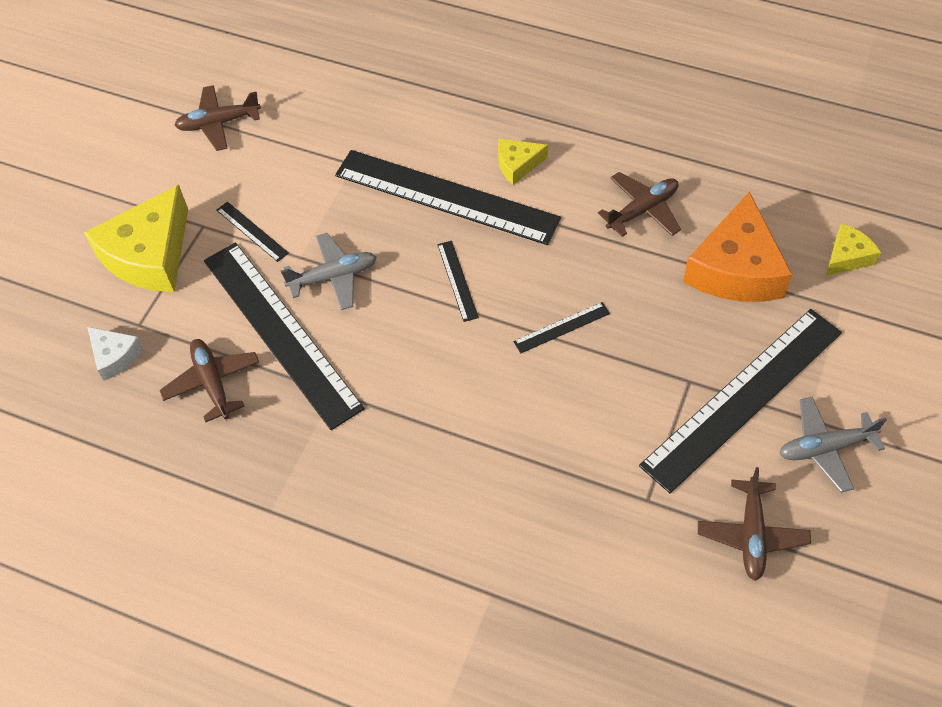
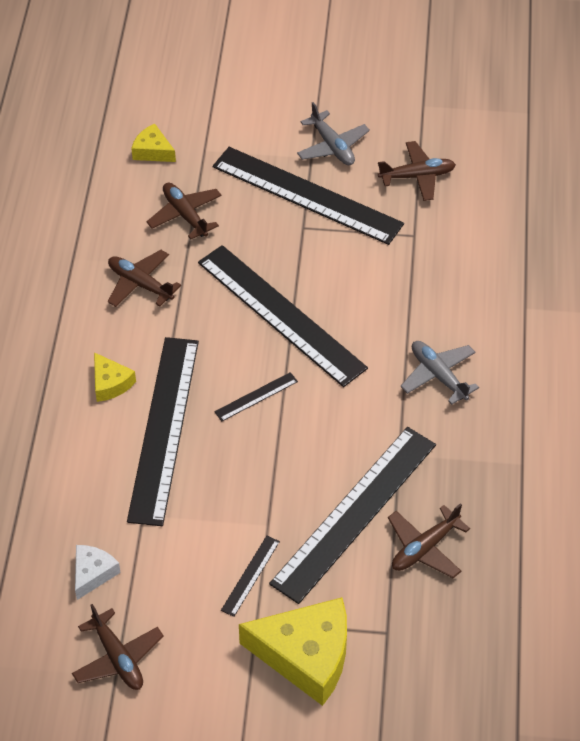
camera: 110 degrees left, 5 degrees down
white cheese [87,327,143,381] -> white cheese moved to [75,545,121,600]
grey plane [281,233,377,310] -> grey plane moved to [400,341,479,405]
black ruler [513,302,610,353] -> black ruler [198,245,368,387], size x2.47
orange cheese [683,191,792,302] -> brown plane [147,183,222,240]

